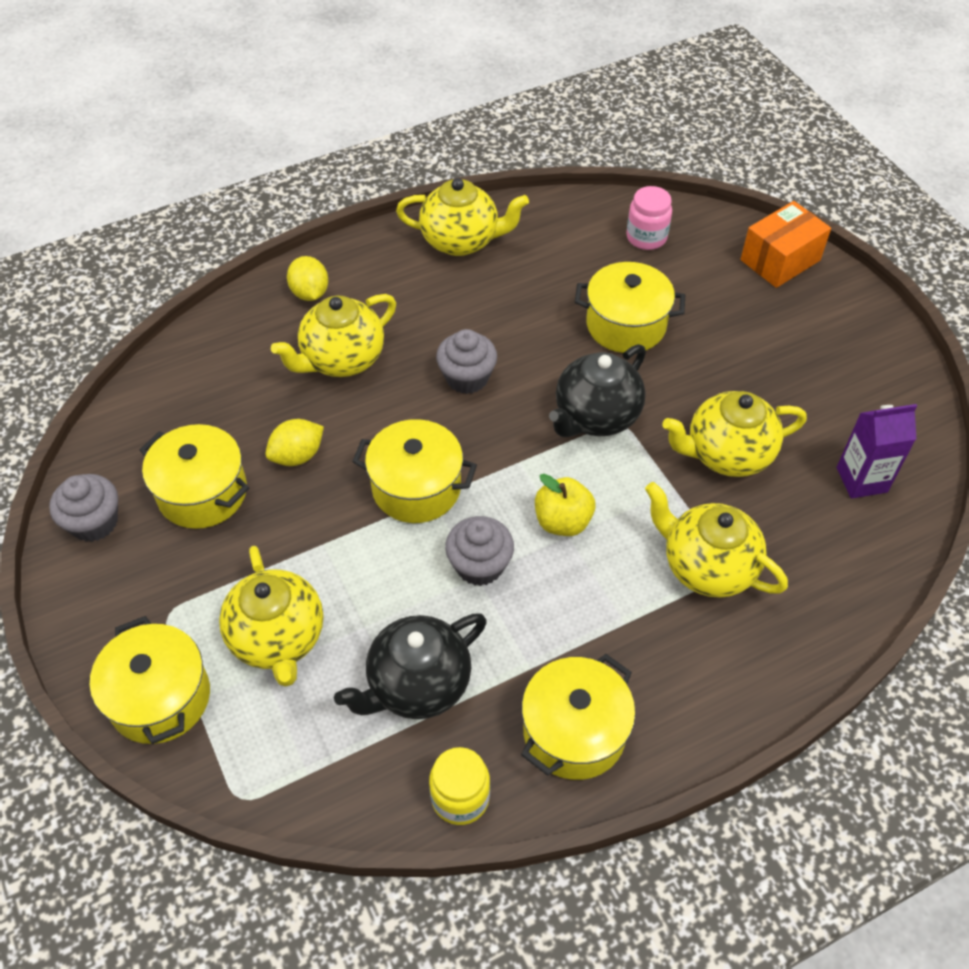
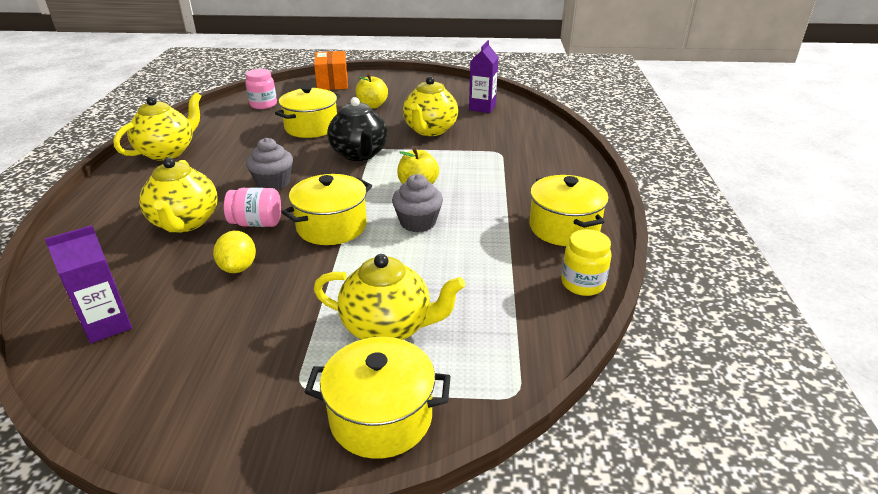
camera: 60 degrees left, 20 degrees down
grey cupcake [49,474,118,542] -> none
yellow pot [140,424,249,529] -> none
yellow lemon [287,256,328,301] -> none
black teapot [334,613,487,719] -> none
yellow teapot [645,482,788,598] -> none
none -> purple carton [45,225,132,343]
none -> pink jar [224,187,281,227]
none -> yellow apple [355,74,388,109]

